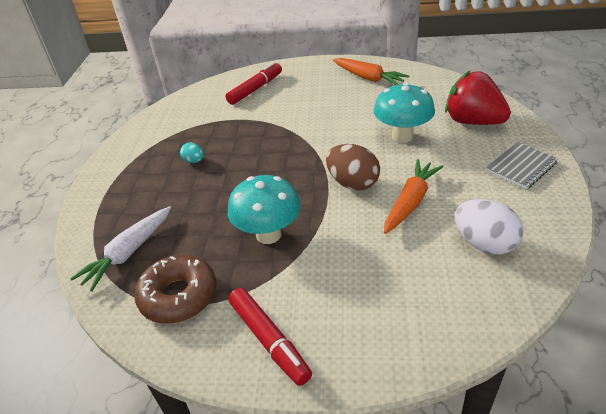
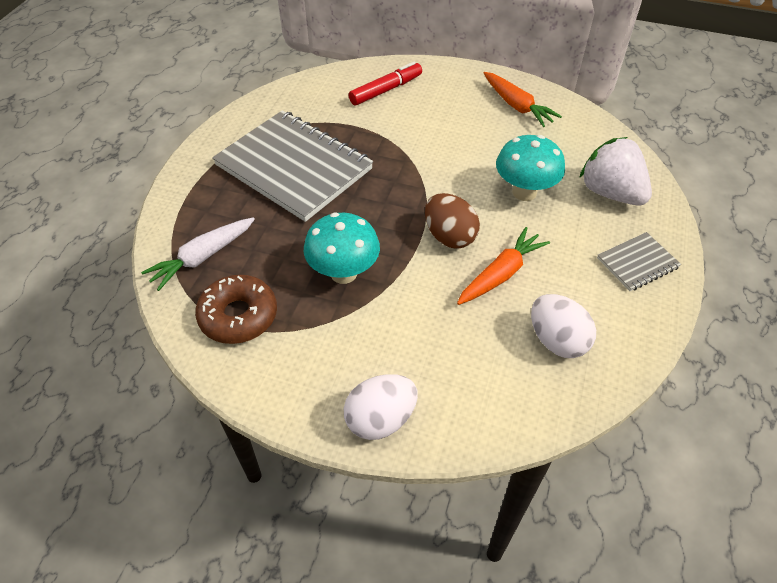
camera: 10 degrees right, 10 degrees up
turquoise egg [180,143,204,163] -> grey notebook [212,110,373,222]
red marker [228,288,312,386] -> none
red strawberry [445,71,511,125] -> white strawberry [579,137,652,206]
none -> white egg [344,374,418,440]

